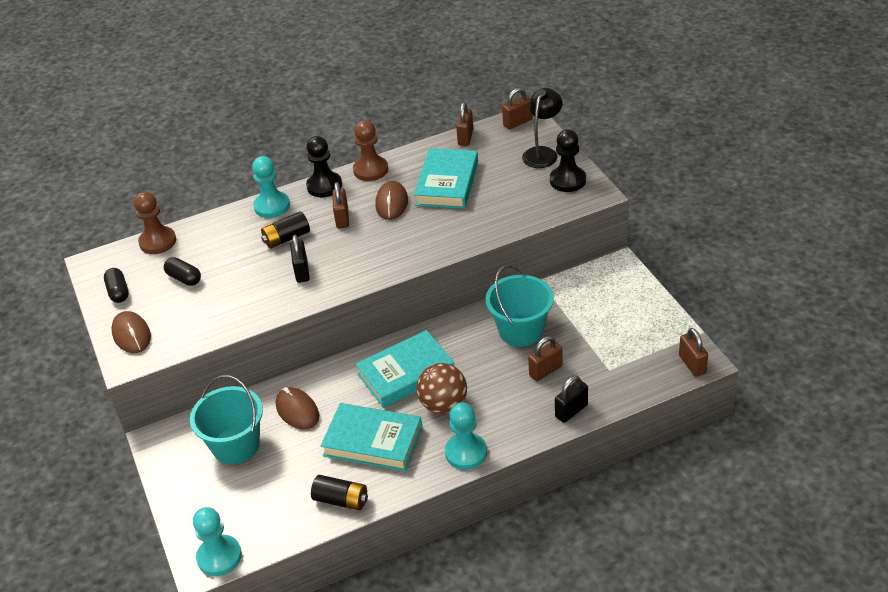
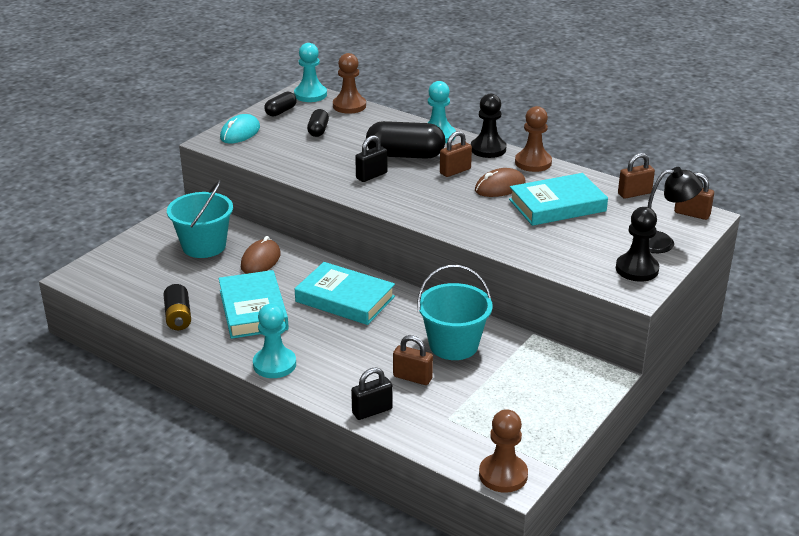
camera: 55 degrees right, 10 degrees down
brown mouse [111,311,151,353] -> turquoise mouse [220,114,260,143]
turquoise pawn [193,507,242,576] -> turquoise pawn moved to [294,43,327,102]
black battery [261,212,310,249] -> black capsule [366,121,445,159]
brown ball [417,363,467,414] -> none
black padlock [555,376,588,423] -> black padlock turned 45 degrees counterclockwise [351,367,393,420]
brown padlock [679,328,708,377] -> brown pawn [479,409,528,493]

